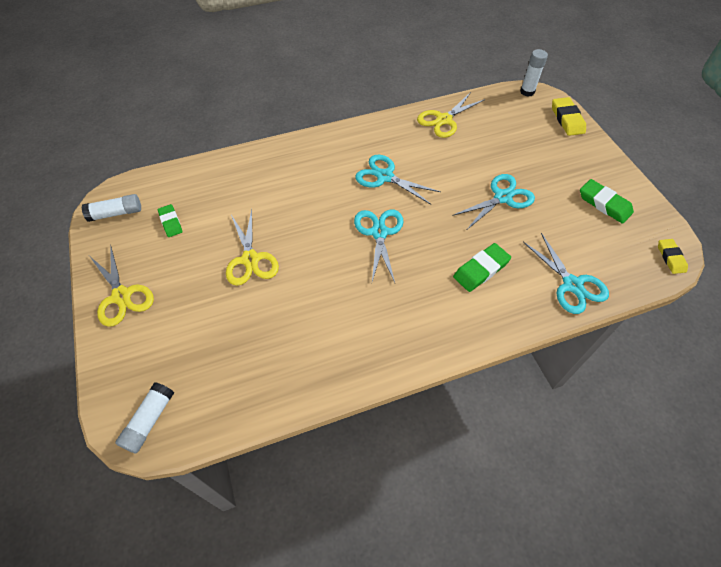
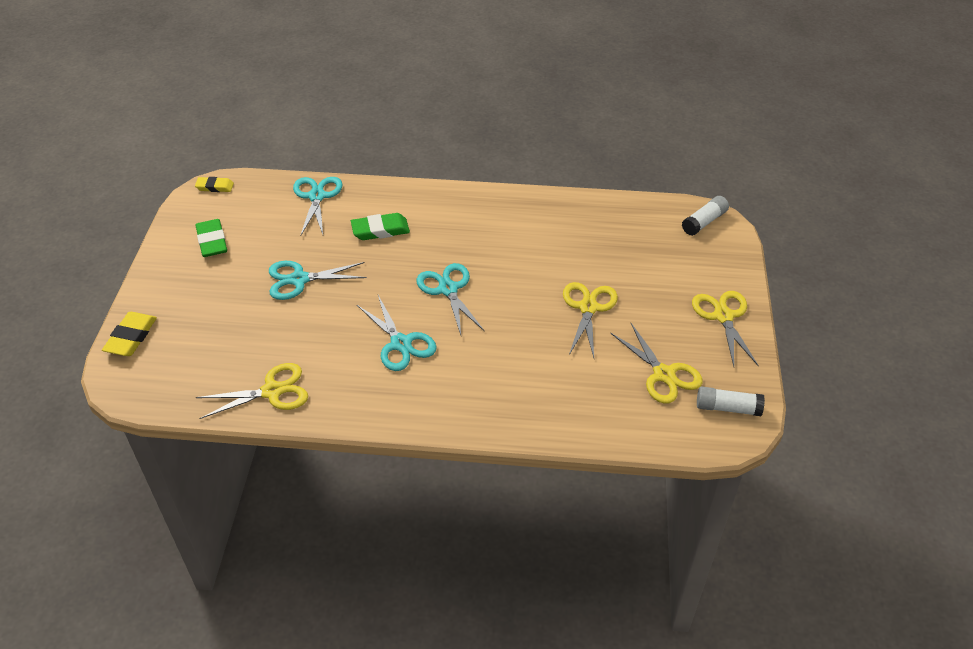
camera: 155 degrees left, 10 degrees down
green eraser [158,204,183,237] -> yellow scissors [610,322,703,404]
turquoise scissors [354,210,403,283] -> turquoise scissors turned 135 degrees clockwise [417,263,484,335]
white glue stick [520,49,548,97] -> none
yellow eraser [658,239,688,274] -> yellow eraser turned 75 degrees clockwise [195,177,234,192]

